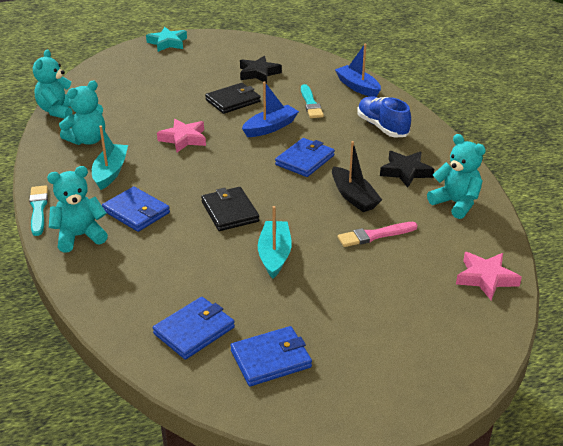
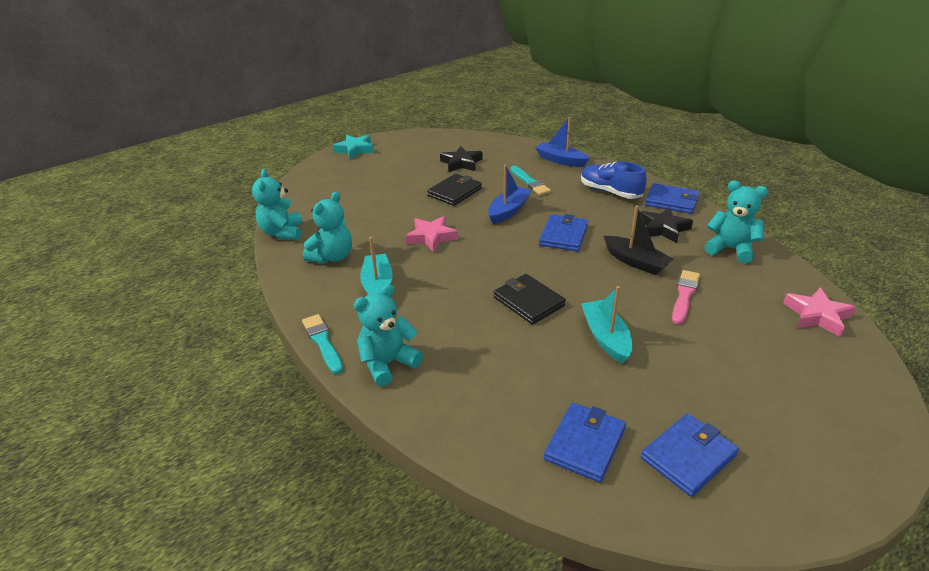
camera: 15 degrees left, 0 degrees up
blue wallet [102,187,170,232] -> blue wallet moved to [645,183,699,214]
pink brush [338,222,417,247] -> pink brush turned 150 degrees clockwise [672,270,700,325]

